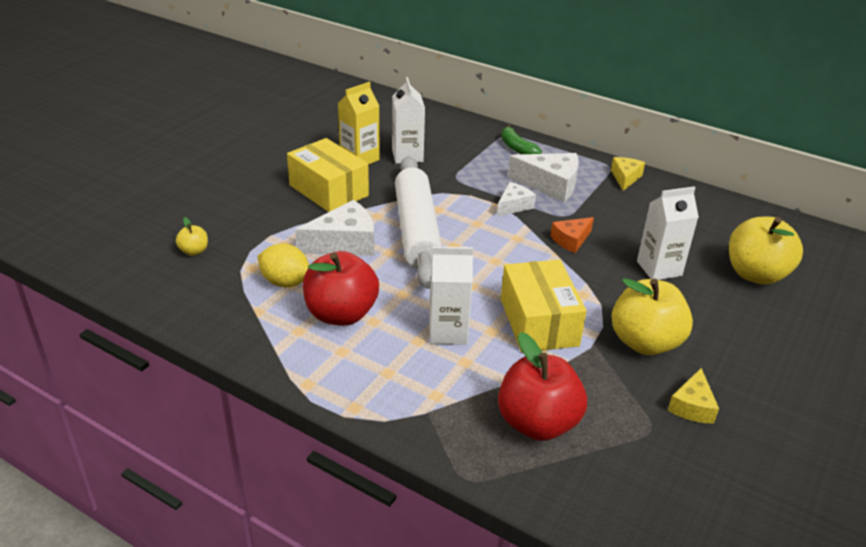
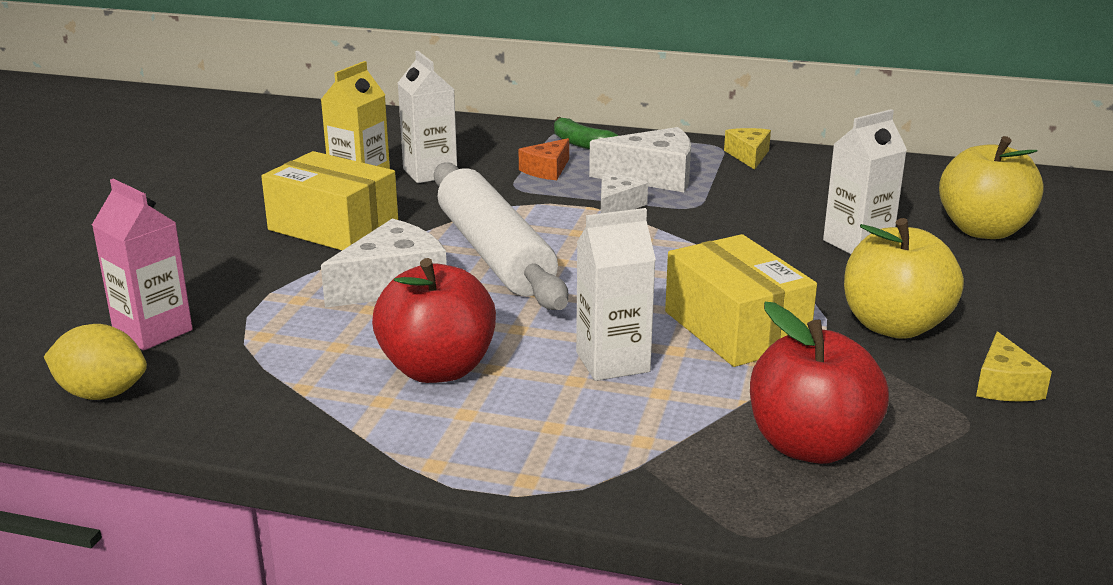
camera: 15 degrees left, 10 degrees down
yellow apple [176,217,208,256] -> pink carton [92,179,193,351]
yellow lemon [257,243,309,287] -> yellow lemon moved to [44,324,147,400]
orange cheese [550,217,594,253] -> orange cheese moved to [519,138,569,180]

